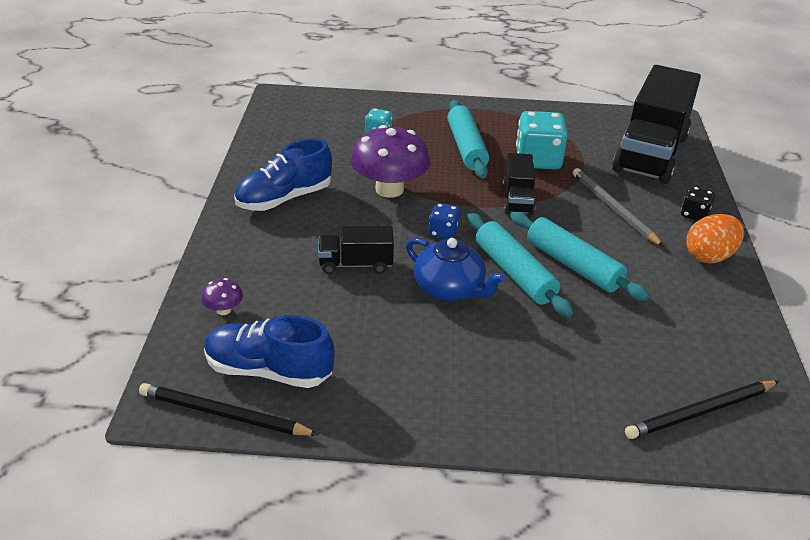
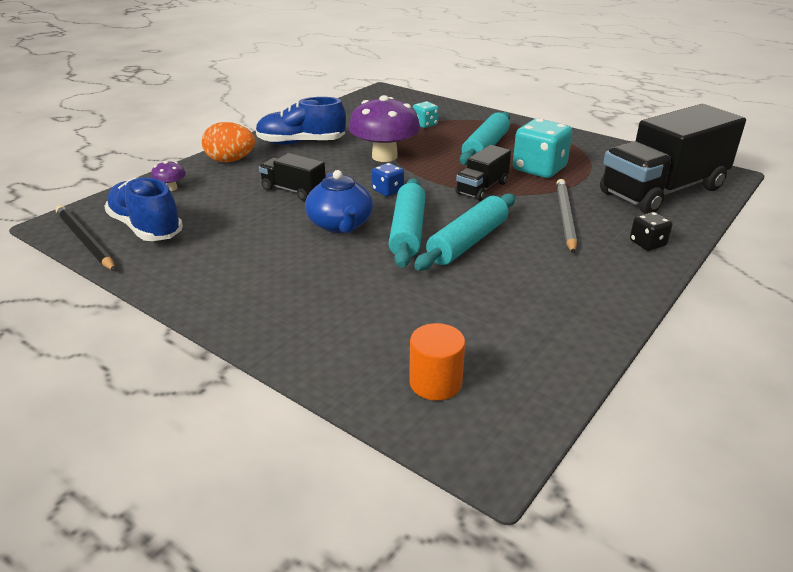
camera: 35 degrees right, 5 degrees down
turquoise rolling pin [510,212,649,301] -> turquoise rolling pin turned 45 degrees clockwise [414,193,515,270]
black pencil [625,381,779,439] -> orange cylinder [409,323,465,400]
orange egg [686,214,744,264] -> orange egg moved to [202,122,255,162]

